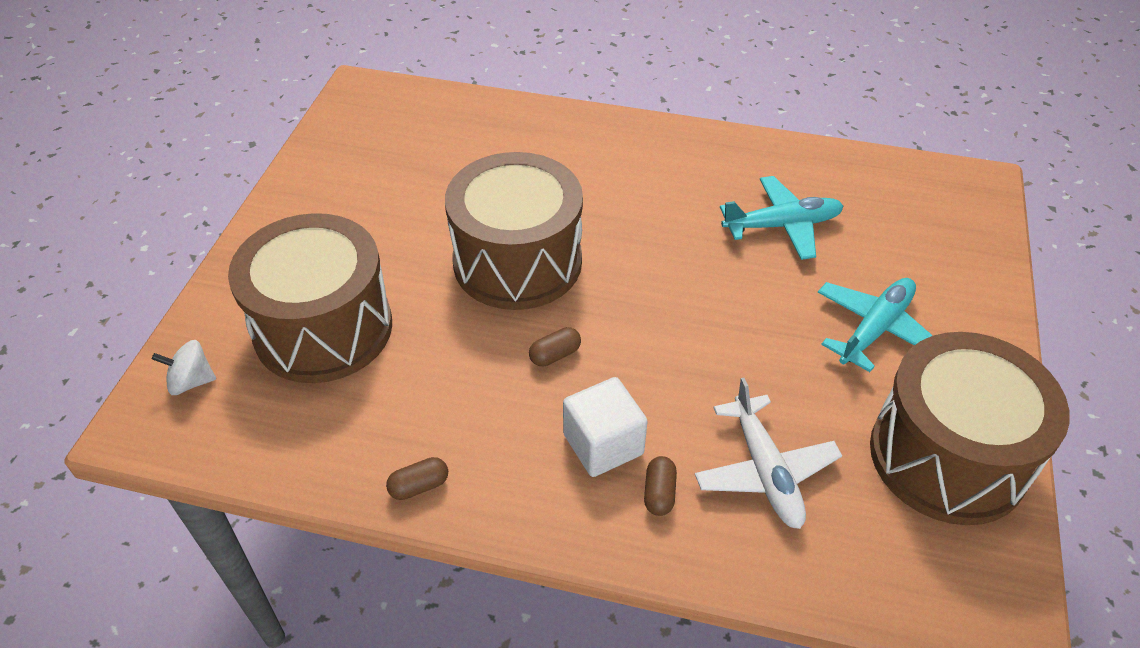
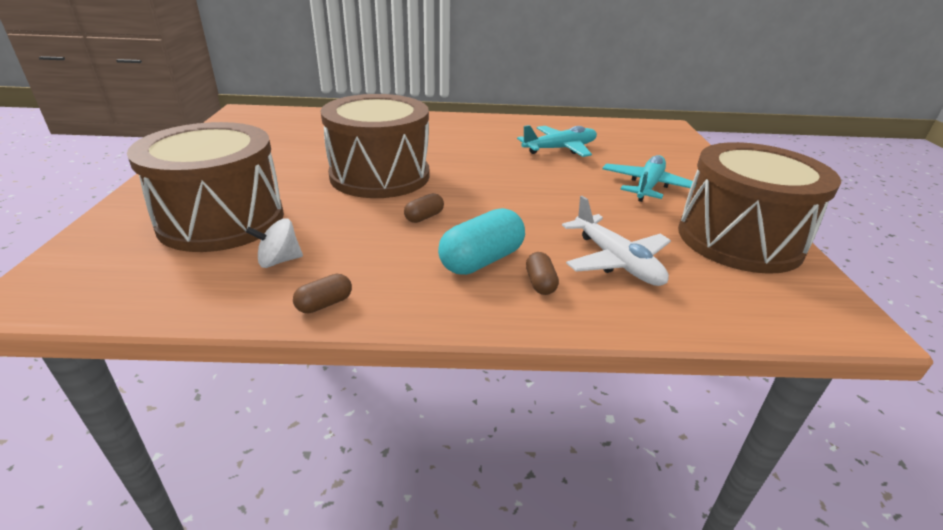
camera: 15 degrees left, 15 degrees down
white spinning top [152,340,216,395] -> white spinning top moved to [246,218,303,268]
white cube [563,377,648,477] -> turquoise capsule [438,208,525,275]

